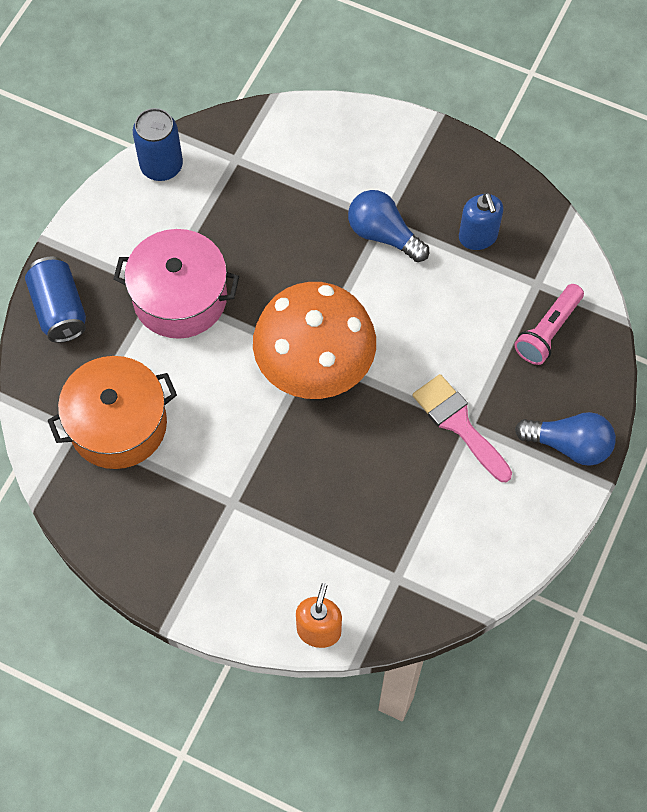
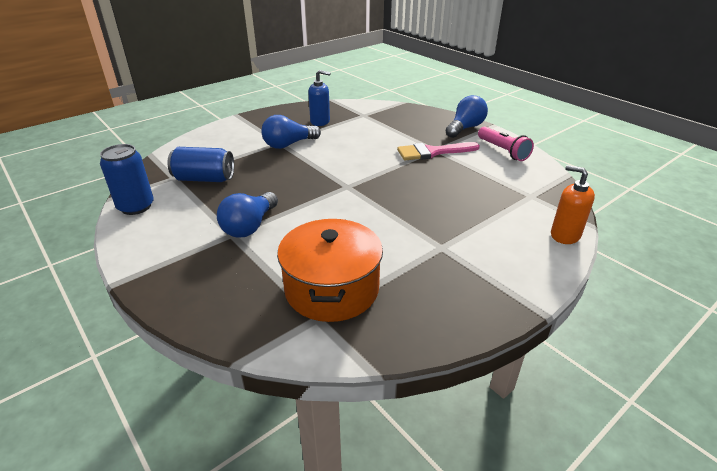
camera: 65 degrees left, 30 degrees down
blue can [25,256,86,343] -> blue can moved to [167,147,234,182]
pink pot [114,229,239,339] -> blue light bulb [217,192,278,238]
orange mushroom [253,282,376,399] -> none
pink flashlight [514,284,584,365] -> pink flashlight moved to [478,127,534,161]

